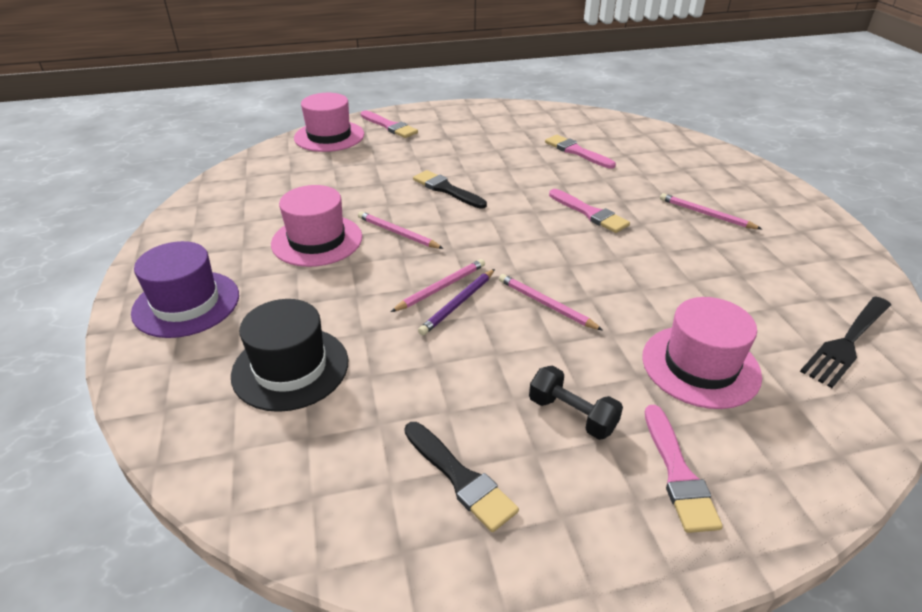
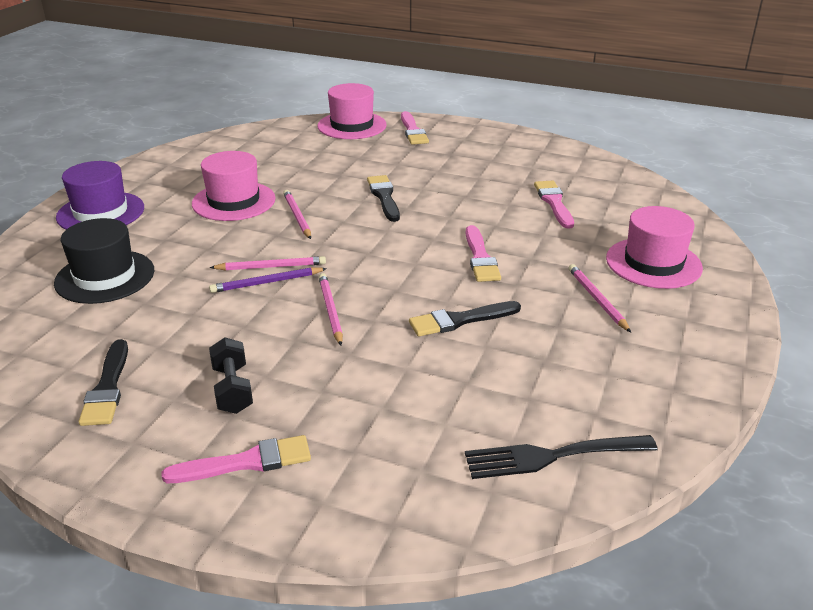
camera: 35 degrees right, 5 degrees down
pink hat [642,297,762,409] -> pink hat moved to [606,206,703,289]
pink brush [645,405,723,533] -> pink brush turned 135 degrees counterclockwise [161,435,311,483]
none -> black brush [409,301,521,336]

